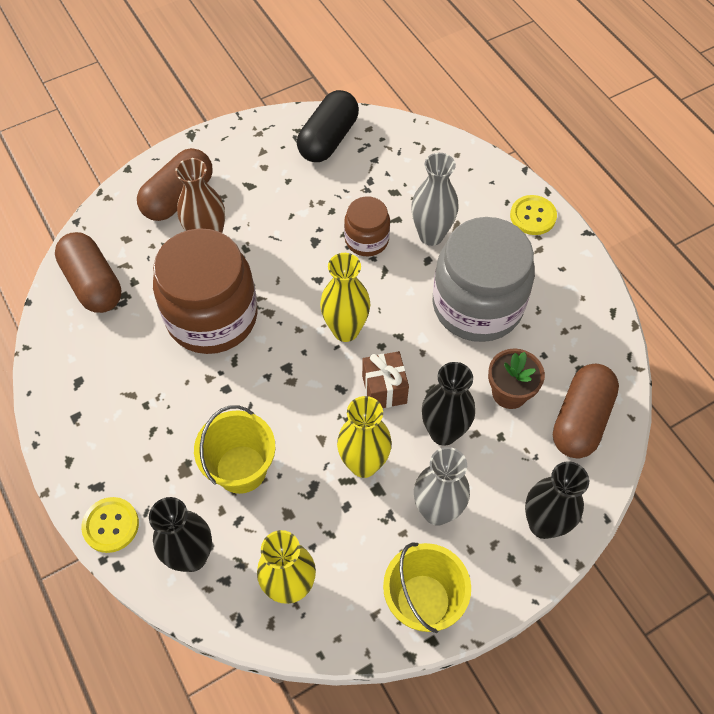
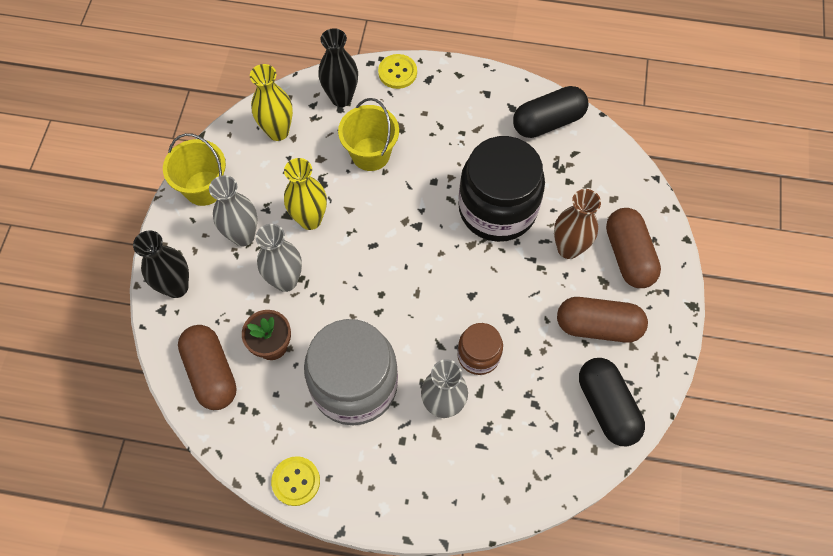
camera: 130 degrees right, 5 degrees up
brown capsule [55,232,121,313] -> brown capsule moved to [557,297,648,343]
brown jar [153,228,258,354] -> black jar [458,136,545,242]
yellow vase [320,253,370,342] -> none
brown gift [362,351,409,408] -> none
black vase [422,362,475,446] -> grey vase [256,224,302,292]
yellow button [510,195,557,235] -> yellow button moved to [271,456,320,506]
none -> black capsule [513,86,589,138]

